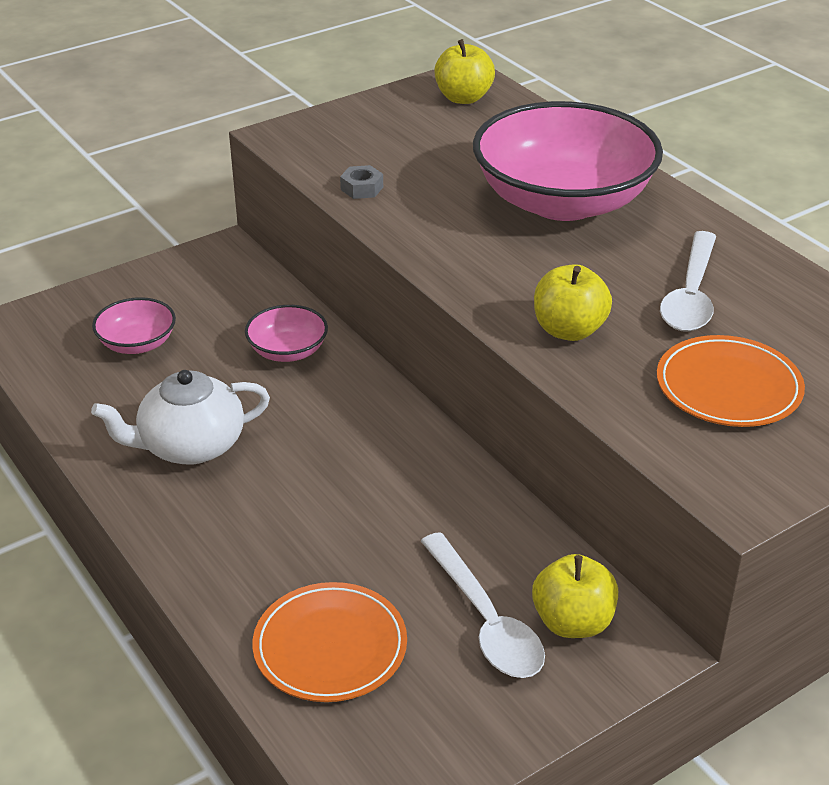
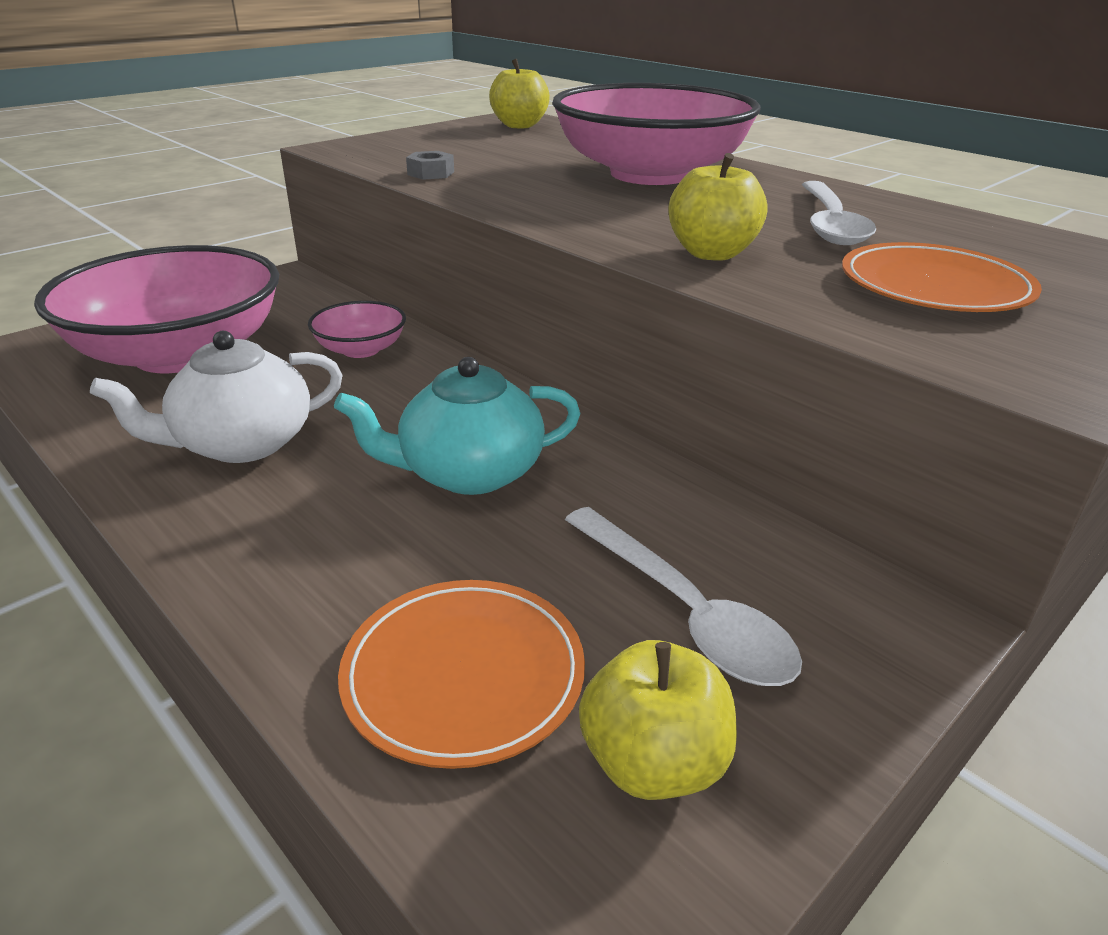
camera: 10 degrees left, 5 degrees down
pink bowl [92,297,176,354] -> pink bowl [34,245,279,373], size x2.24
yellow apple [532,554,618,638] -> yellow apple moved to [579,640,737,800]
none -> turquoise teapot [334,357,581,495]

